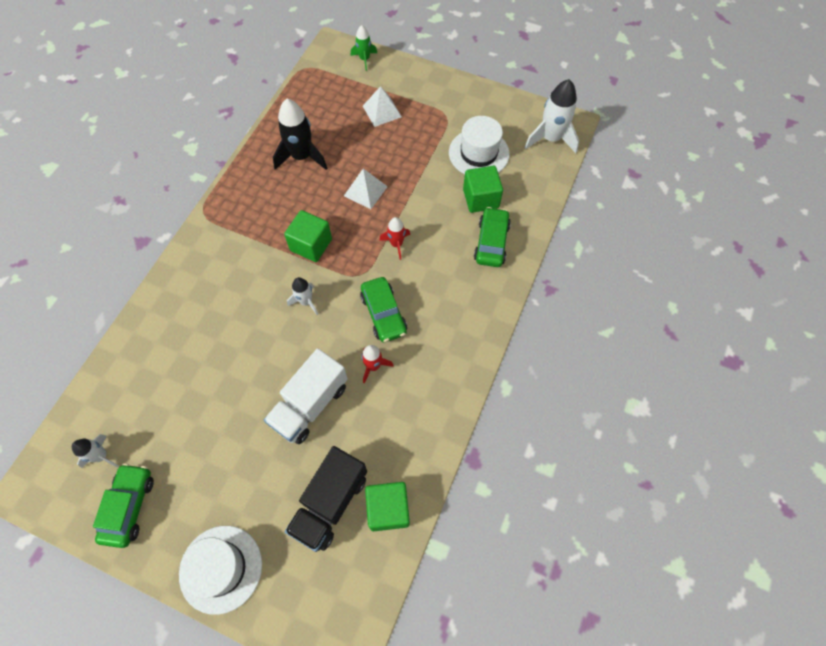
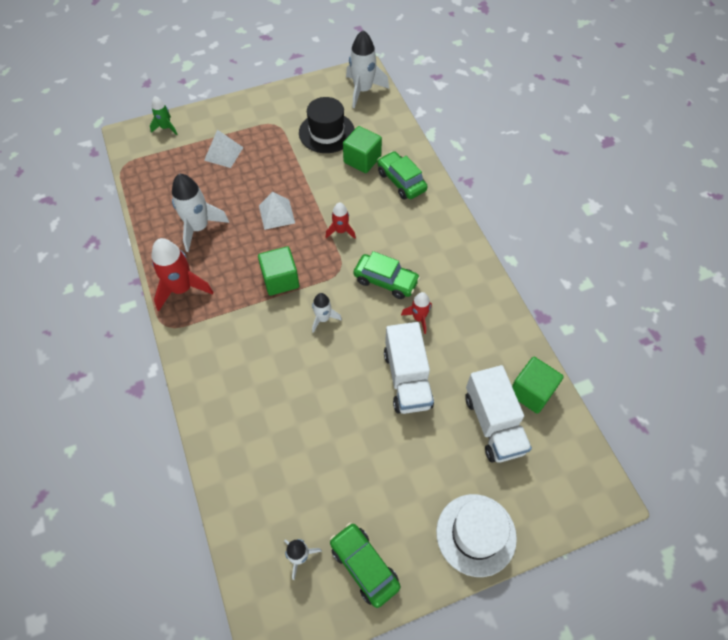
camera: 45 degrees left, 5 degrees down
black rocket [273,99,327,170] -> white rocket [172,174,229,252]
black truck [285,446,367,552] -> white truck [465,365,532,463]
white hat [449,116,510,174] -> black hat [299,97,355,153]
none -> red rocket [151,238,214,311]

